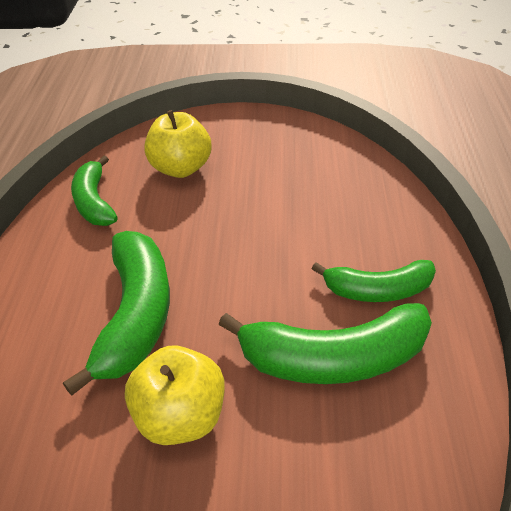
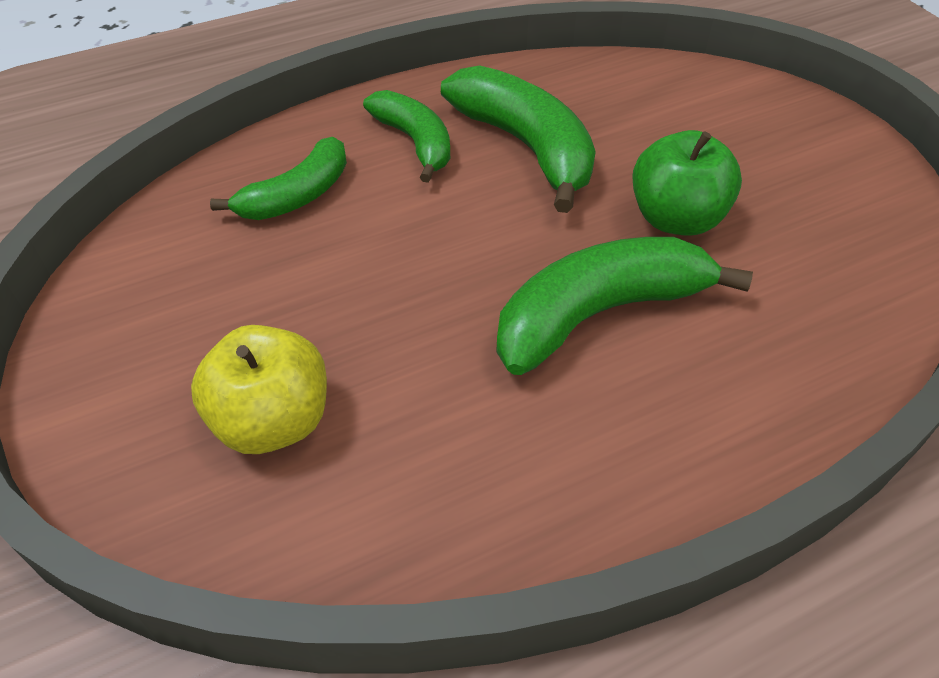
camera: 120 degrees left, 5 degrees up
green banana [71,155,118,226] -> green banana moved to [210,137,347,220]
yellow apple [125,345,224,445] -> green apple [632,130,742,236]

